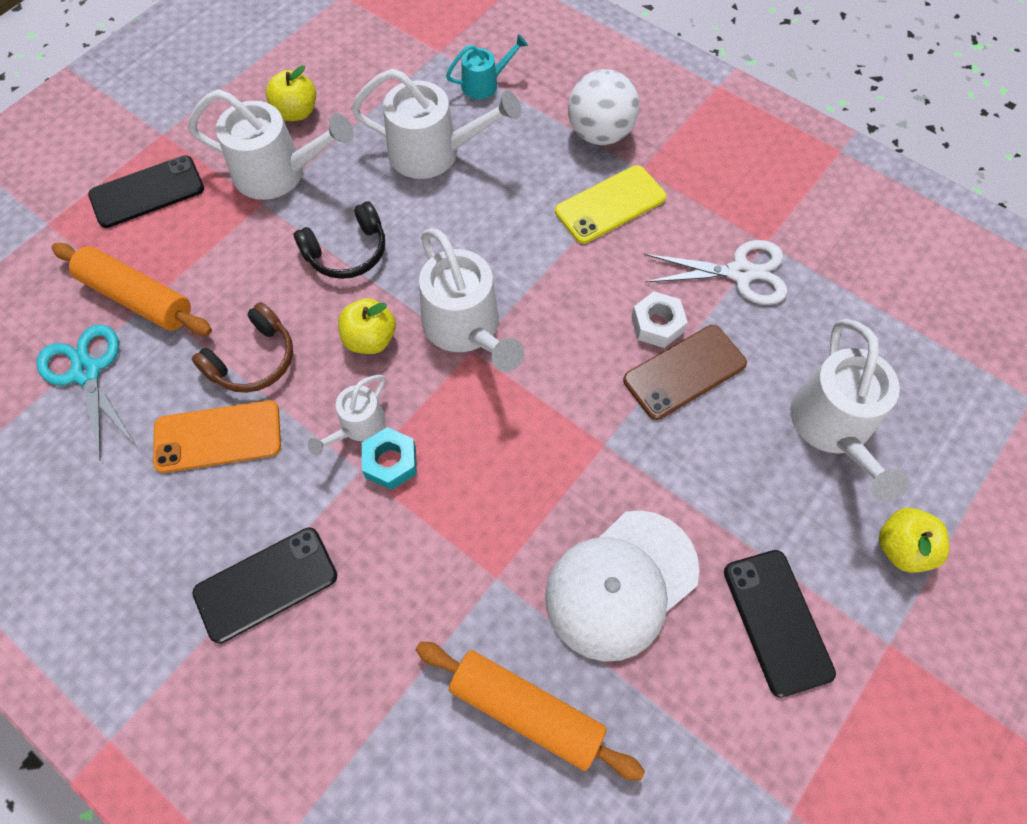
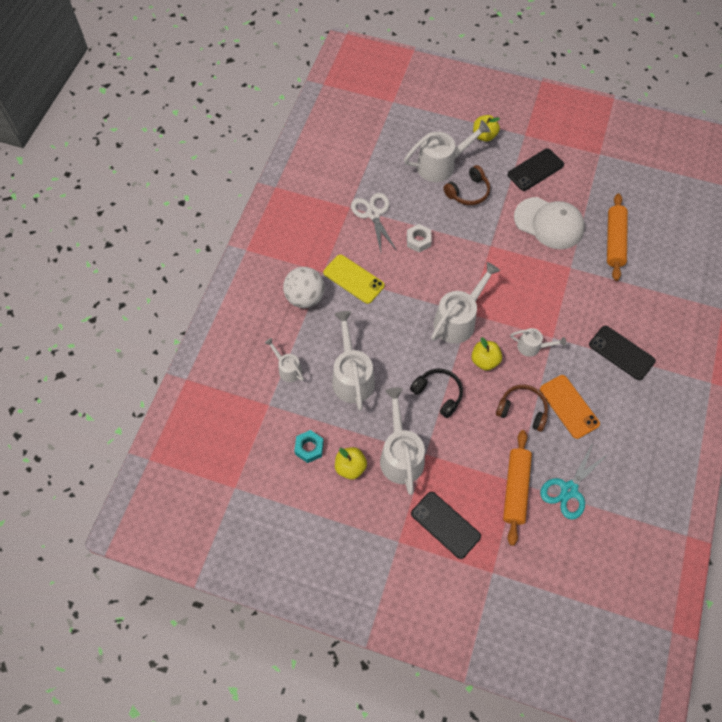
camera: 110 degrees left, 0 degrees up
turquoise nut [362,427,417,490] -> turquoise nut moved to [294,430,324,463]
turquoise watering can [446,34,528,99] -> white watering can [265,338,304,382]
brown phone [623,325,747,420] -> none
none -> brown headphones [443,165,490,205]

